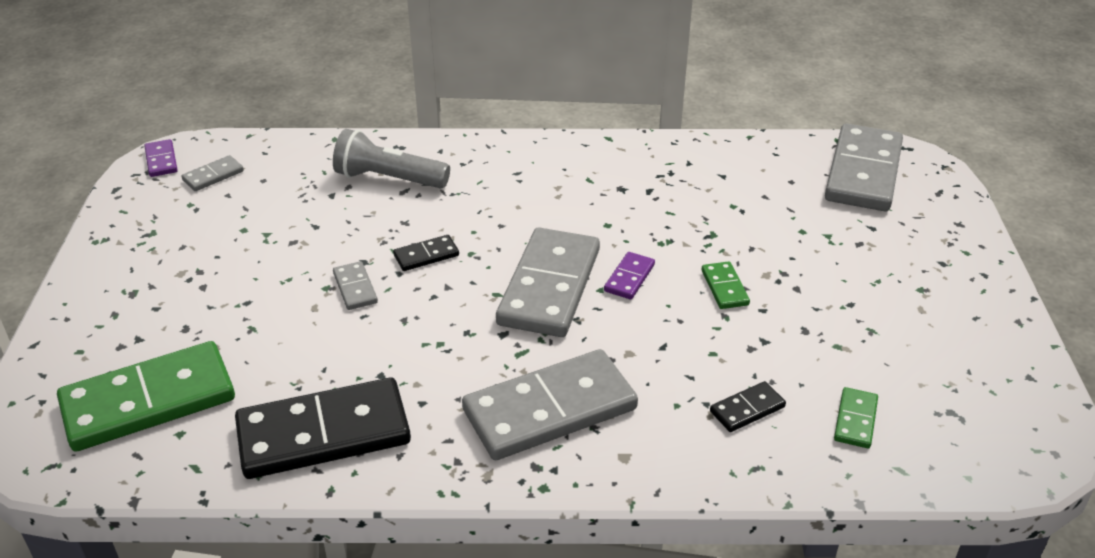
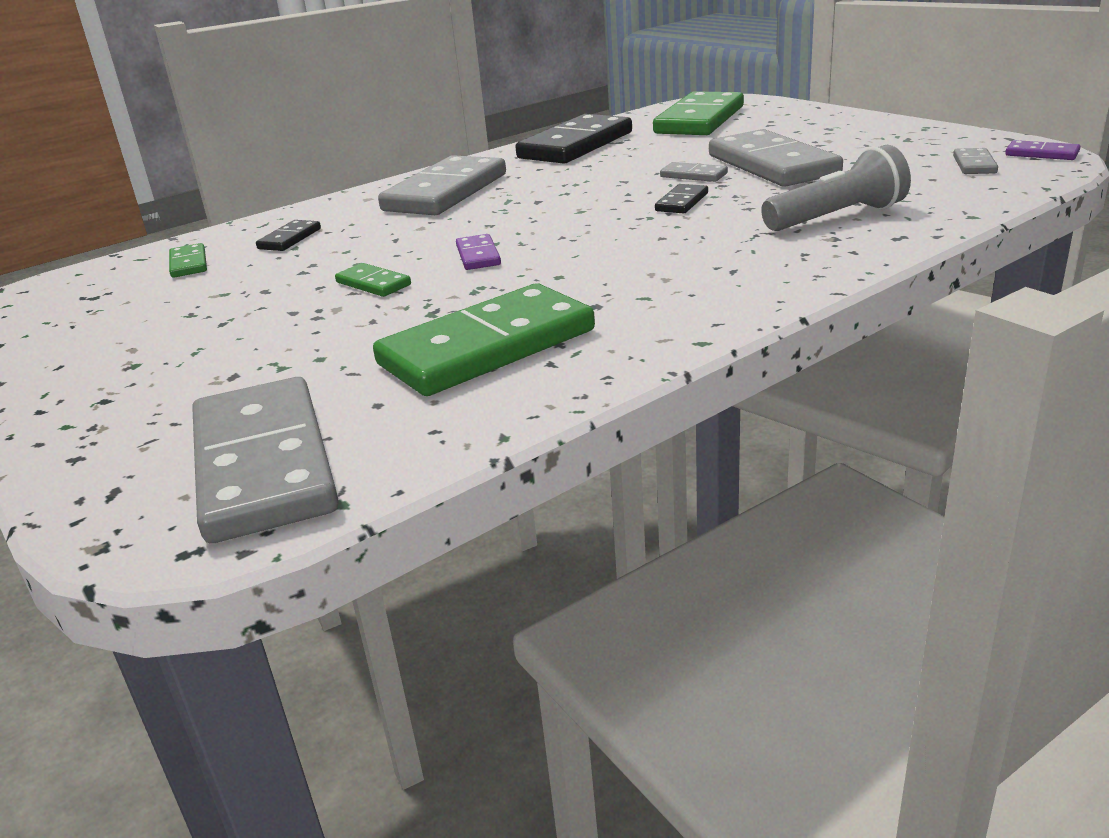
camera: 145 degrees right, 10 degrees down
grey domino [496,227,600,337] -> grey domino moved to [709,129,843,187]
none -> green domino [373,283,595,396]

